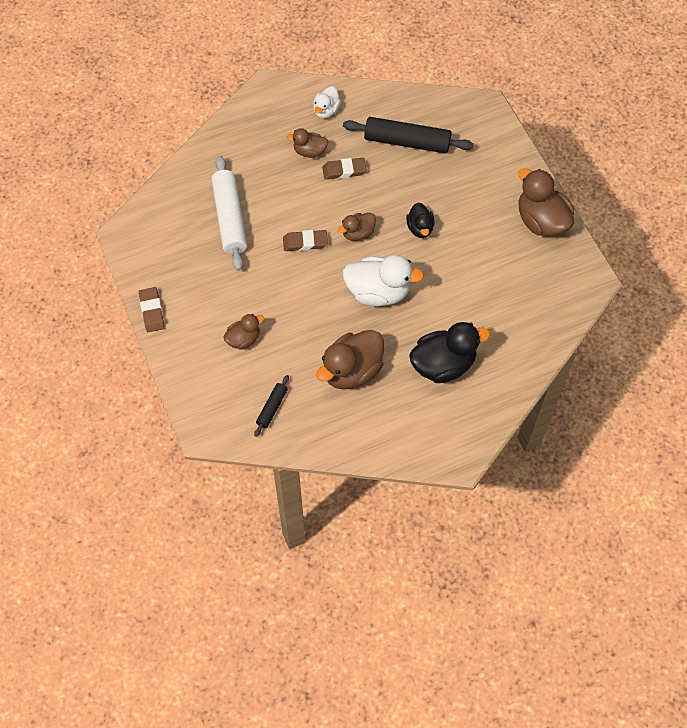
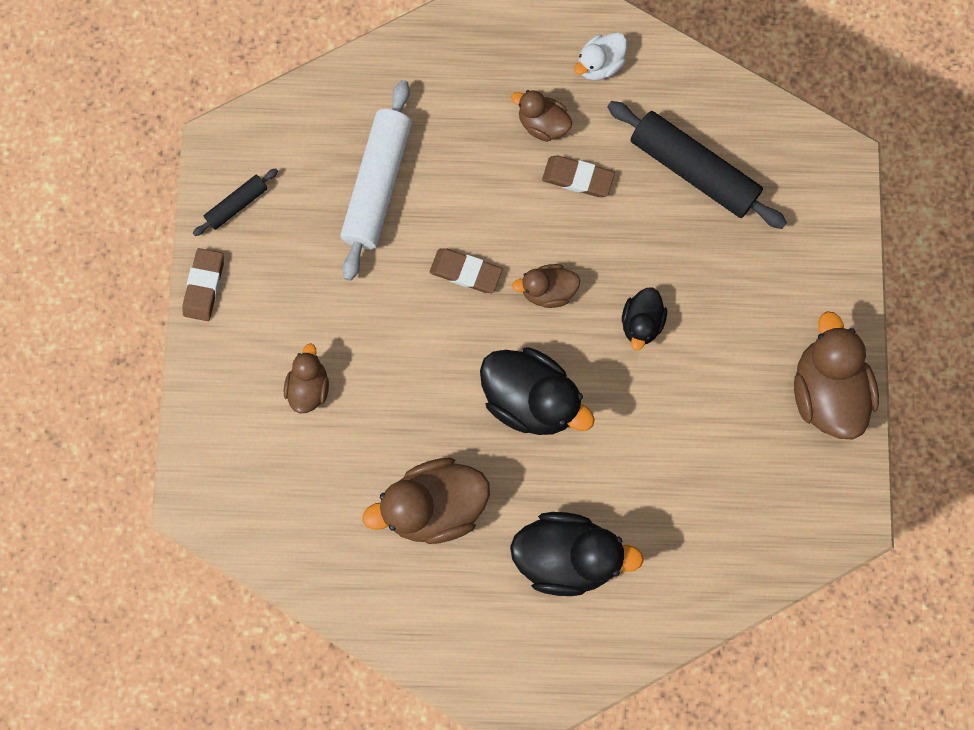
camera: 25 degrees right, 15 degrees up
brown duck [223,314,264,350] -> brown duck turned 75 degrees counterclockwise [284,344,329,413]
black rolling pin [254,375,289,437] -> black rolling pin moved to [193,168,278,236]
white duck [342,255,424,306] -> black duck [480,347,595,435]

